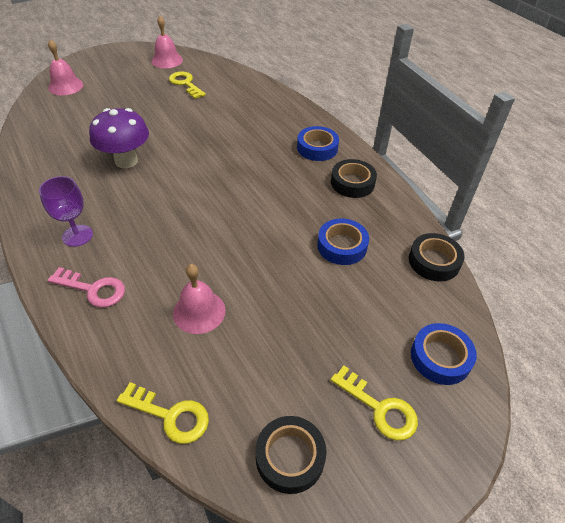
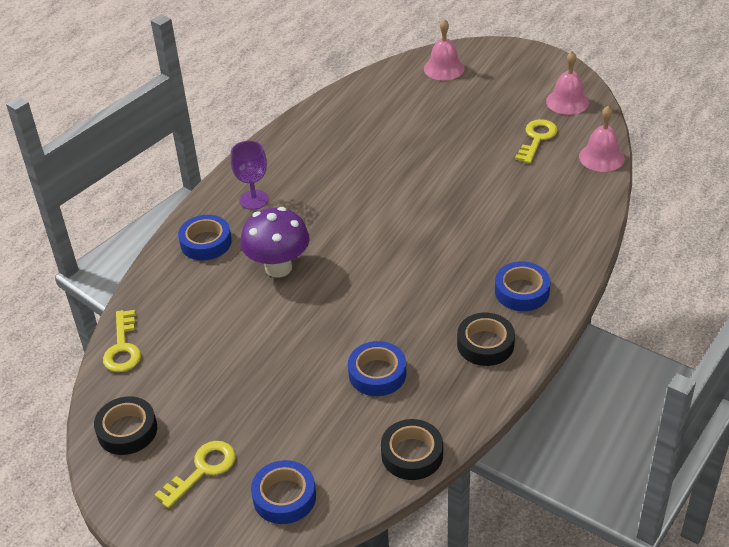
camera: 65 degrees right, 5 degrees down
pink key [48,267,125,308] -> blue tape [178,215,232,261]
purple mushroom [89,108,149,168] -> purple mushroom moved to [240,207,310,278]
pink bell [173,264,226,334] -> pink bell moved to [579,106,625,172]
yellow key [331,366,418,440] -> yellow key turned 150 degrees counterclockwise [154,441,236,508]

